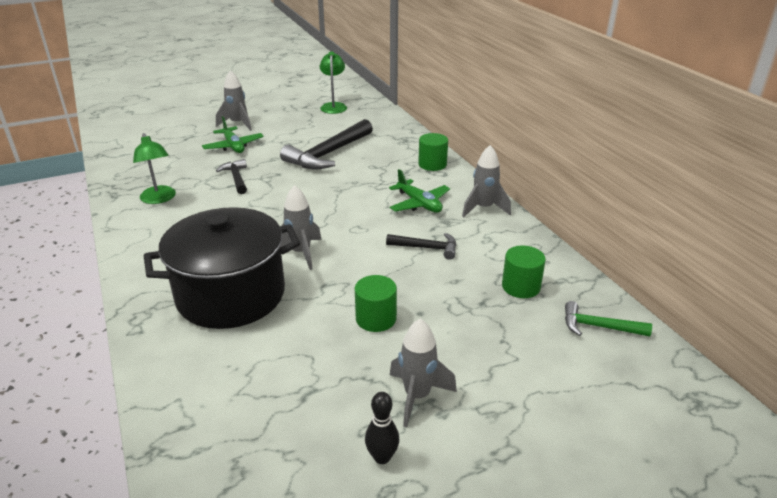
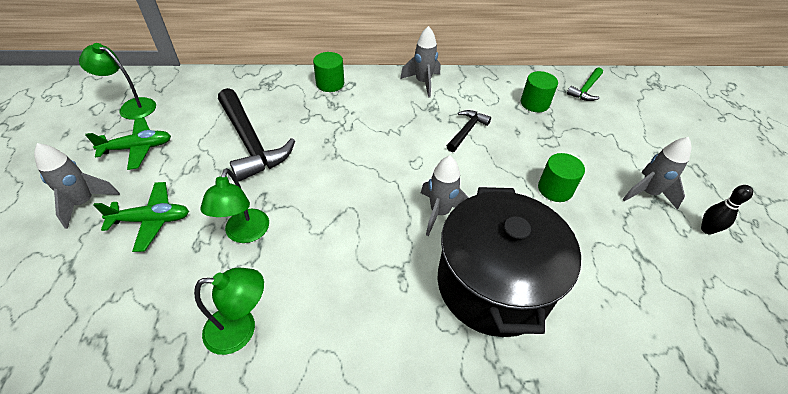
camera: 70 degrees left, 15 degrees up
black hammer [216,159,247,194] -> green lamp [200,168,269,243]
green plane [389,169,450,213] -> green plane moved to [85,117,171,170]

